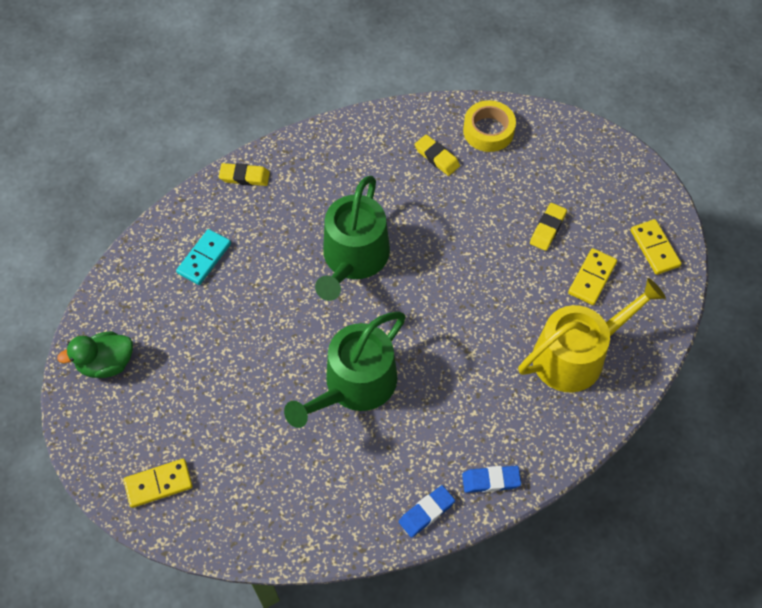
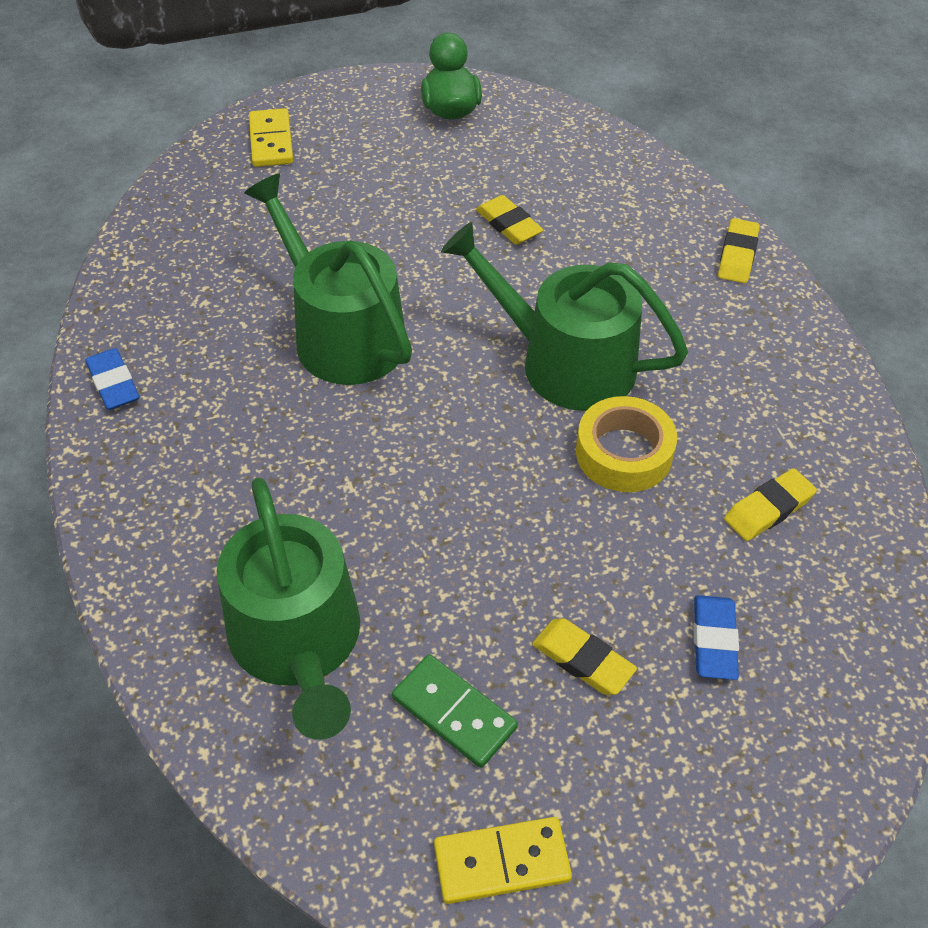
camera: 100 degrees right, 10 degrees down
turquoise domino [176,229,231,285] -> none
blue eraser [462,466,521,493] -> blue eraser moved to [693,595,739,680]
yellow tape [463,100,516,152] -> yellow tape moved to [576,396,677,492]
yellow watering can [518,278,666,393] -> green watering can [217,477,360,740]
yellow domino [568,248,617,305] -> green domino [392,654,518,768]
none -> yellow eraser [476,195,543,245]

